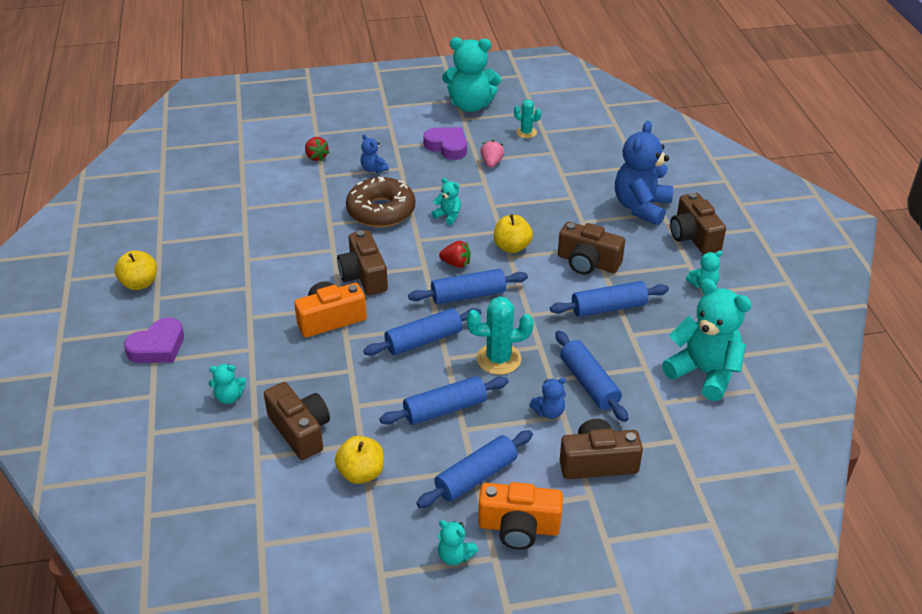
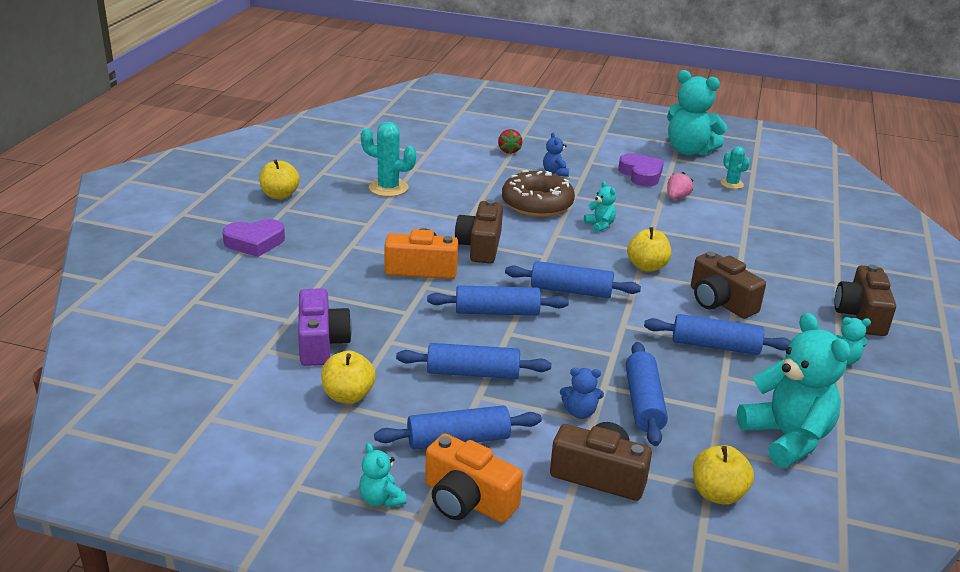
camera: 25 degrees right, 10 degrees down
turquoise teddy bear [209,364,246,404] -> none
brown camera [264,382,330,460] -> purple camera [298,288,352,366]
red strawberry [439,241,471,268] -> none
turquoise cactus [467,296,534,375] -> turquoise cactus moved to [361,122,416,197]
blue teddy bear [615,121,673,225] -> none
none -> yellow apple [693,445,754,505]

